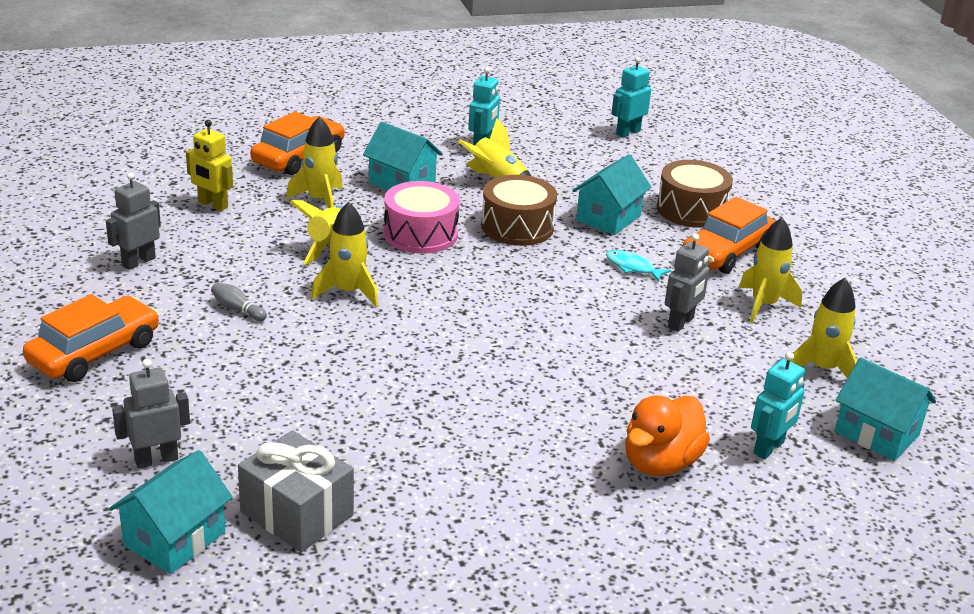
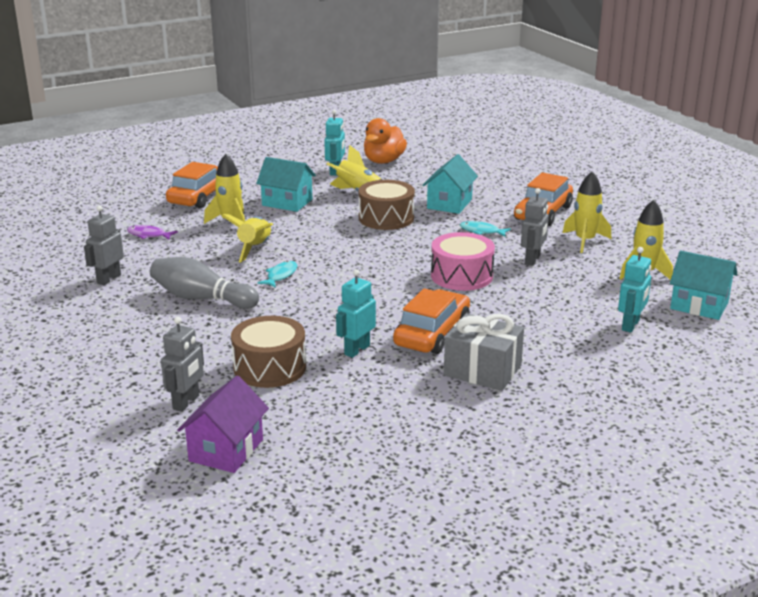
camera: 10 degrees left, 5 degrees down
orange car [23,294,159,382] -> orange car moved to [393,288,470,354]
turquoise house [109,450,233,574] -> purple house [177,376,269,473]
grey robot [112,359,190,469] -> grey robot turned 150 degrees clockwise [161,317,204,412]
yellow robot [186,120,233,211] -> purple fish [127,225,178,240]
grey bowling pin [211,283,267,321] -> grey bowling pin [150,257,259,309], size x2.20
grey gift [238,430,354,552] -> grey gift moved to [444,313,524,391]
yellow rocket [311,202,378,307] -> turquoise fish [257,261,297,288]
pink drum [384,181,460,253] -> pink drum moved to [431,232,495,291]
turquoise robot [611,57,651,138] -> turquoise robot moved to [336,269,376,358]
orange duck [625,395,710,476] -> orange duck moved to [364,118,407,164]
brown drum [657,160,733,228] -> brown drum moved to [231,316,306,388]

